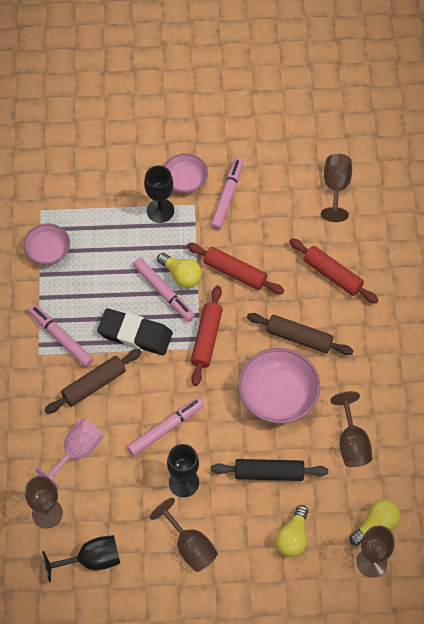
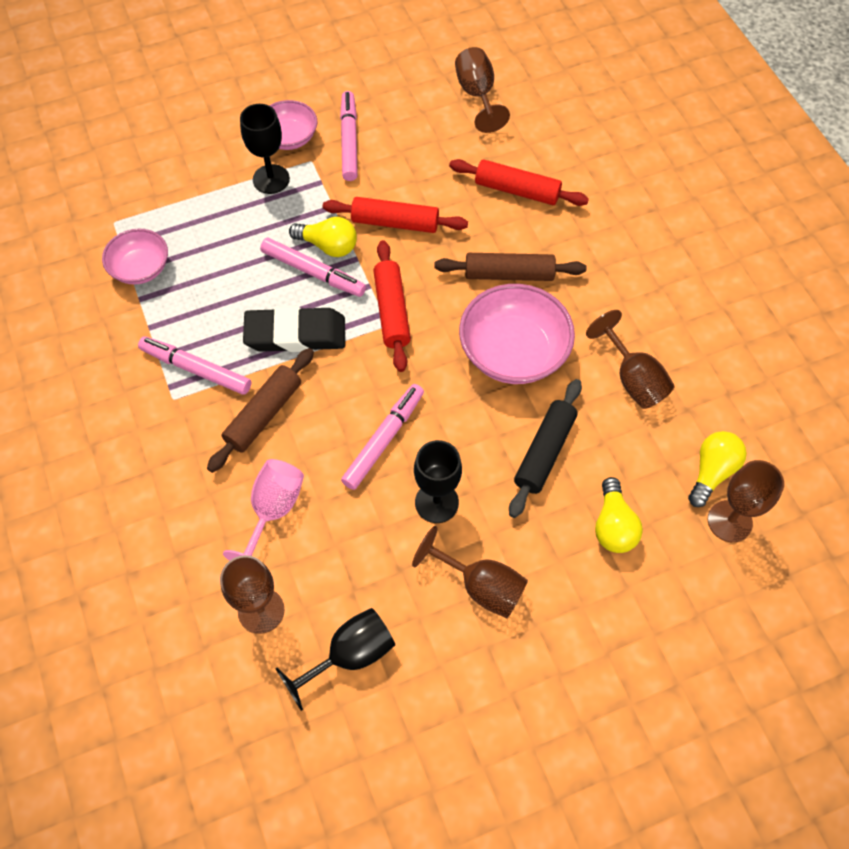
camera: 20 degrees left, 0 degrees up
black rolling pin [211,459,328,481] -> black rolling pin turned 45 degrees counterclockwise [509,379,582,518]

